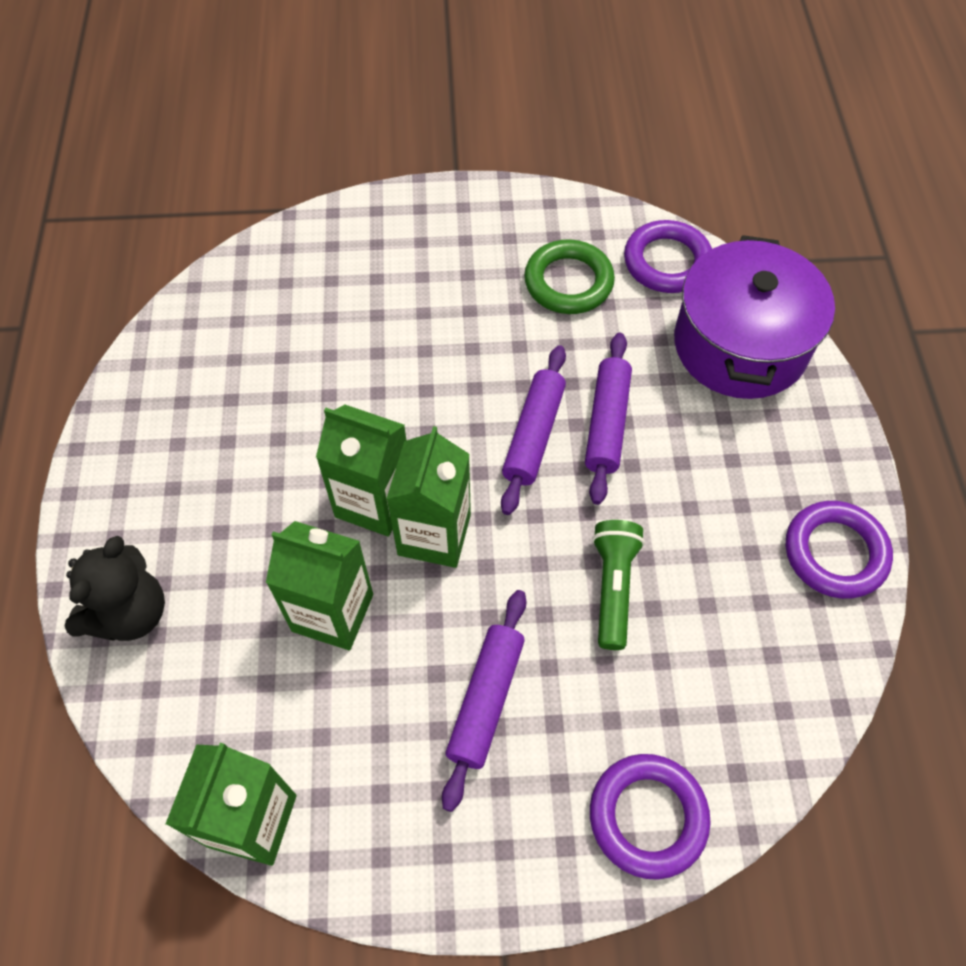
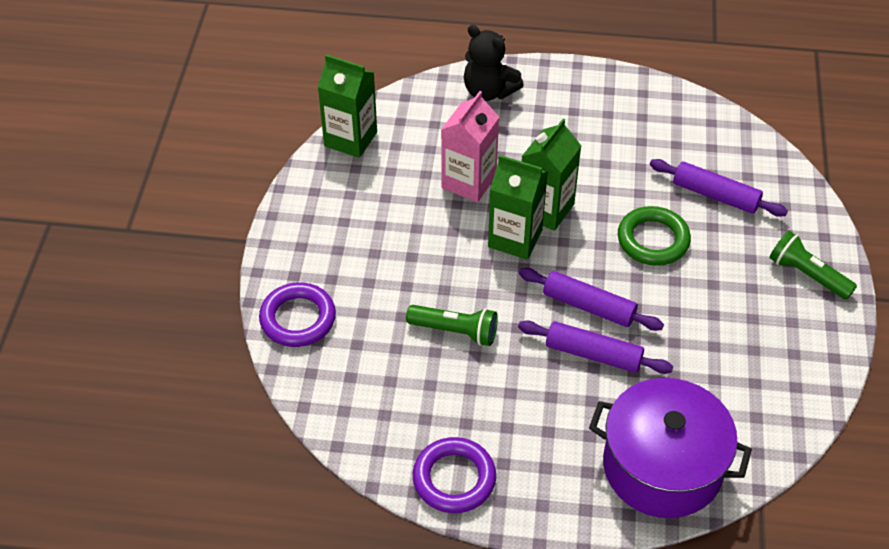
camera: 100 degrees right, 10 degrees down
green carton [266,521,373,650] -> pink carton [441,91,499,202]
purple rolling pin [442,590,527,812] -> purple rolling pin moved to [650,159,788,217]
green ring [524,239,615,314] -> green ring moved to [618,206,691,266]
purple ring [624,220,712,293] -> none
none -> green flashlight [769,231,857,300]

